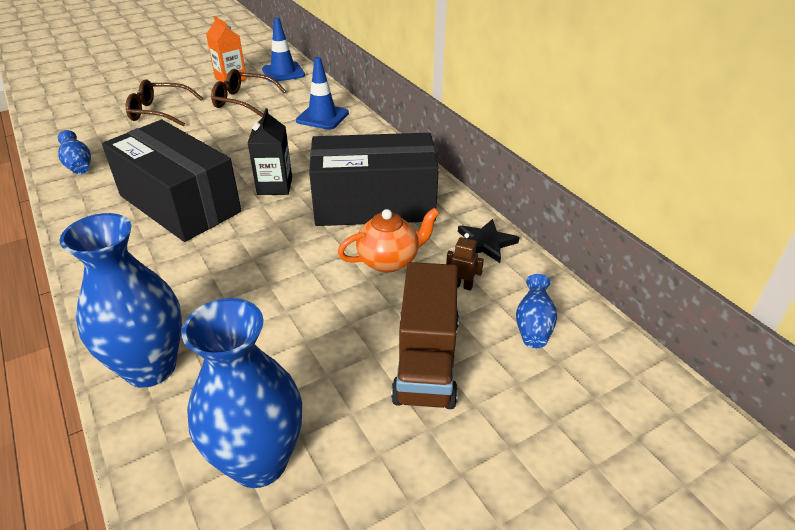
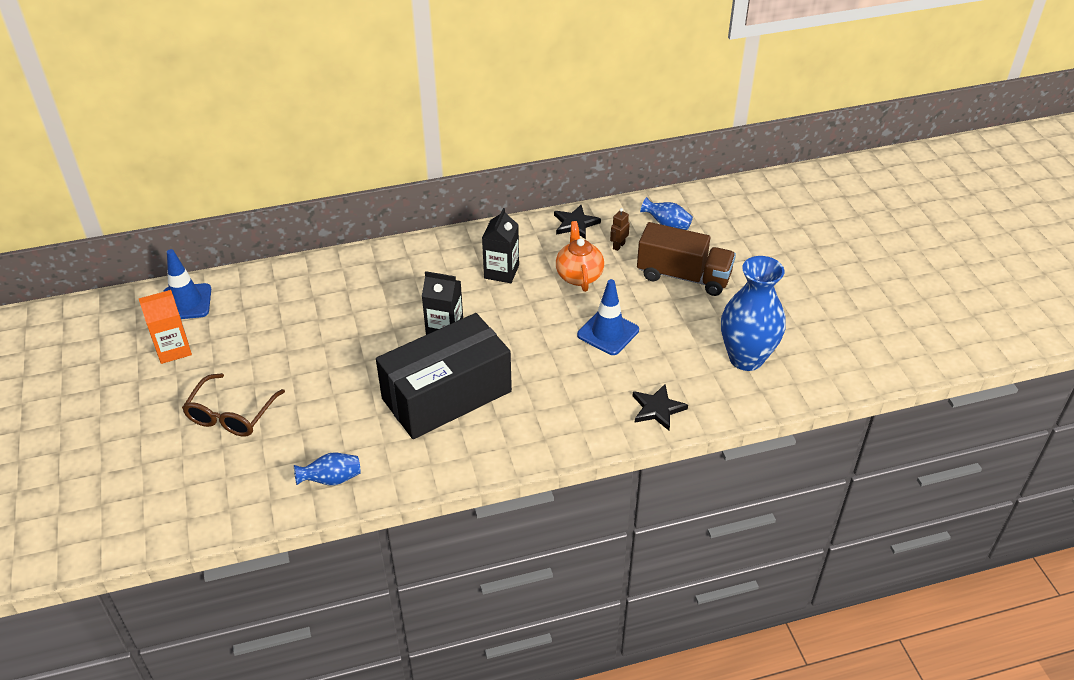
camera: 75 degrees left, 5 degrees up
blue vase [60,213,182,388] -> black star [633,384,688,431]
brown glasses [211,69,286,117] -> none
blue traffic cone [296,57,349,130] -> blue traffic cone moved to [577,279,639,355]
black box [309,133,439,226] -> black carton [482,208,519,283]

